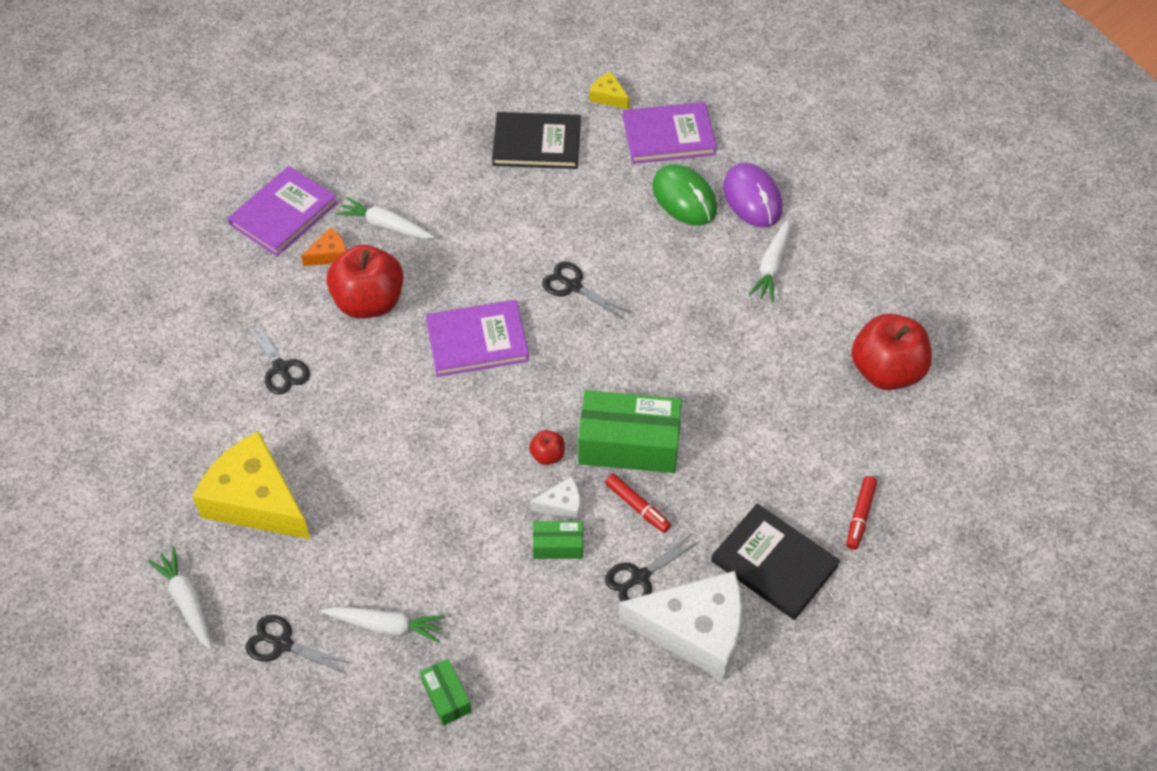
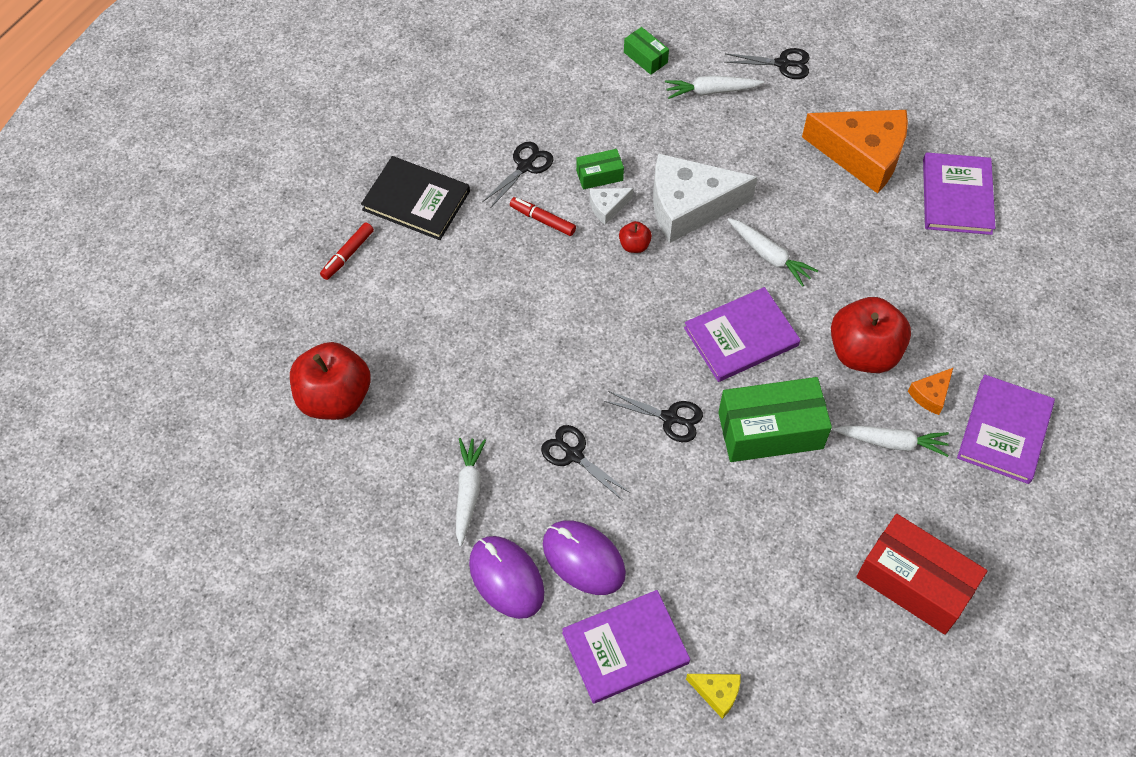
camera: 165 degrees right, 5 degrees up
white carrot [148,547,212,650] -> white carrot moved to [727,218,818,287]
yellow cheese [192,431,311,539] -> orange cheese [802,110,908,194]
black scissors [247,321,310,395] -> black scissors moved to [541,425,630,501]
black book [492,112,581,169] -> none
green box [578,390,682,473] -> green box moved to [718,377,832,462]
white cheese [618,571,742,681] -> white cheese moved to [653,153,757,243]
green mouse [652,164,717,225] -> purple mouse [543,520,626,595]
red marker [846,476,877,550] -> red marker turned 150 degrees counterclockwise [320,222,374,280]
none -> red box [856,514,987,635]
none -> purple book [923,152,995,235]

